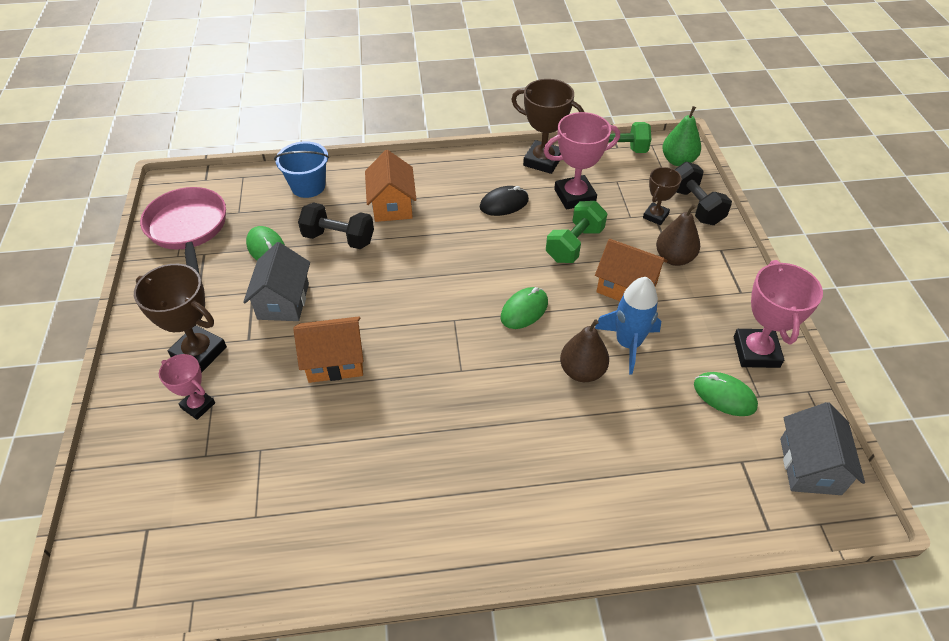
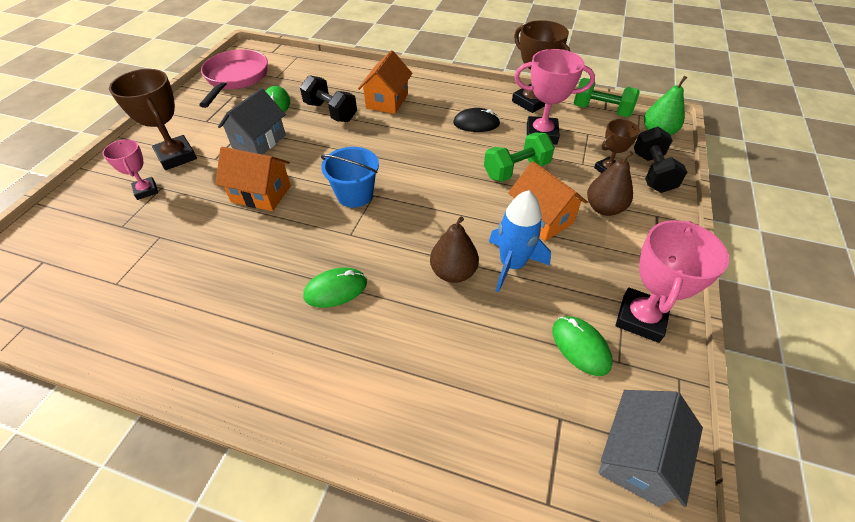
camera: 25 degrees right, 0 degrees up
blue bucket [274,141,329,198] -> blue bucket moved to [321,147,379,208]
green mouse [501,287,548,329] -> green mouse moved to [303,267,367,308]

